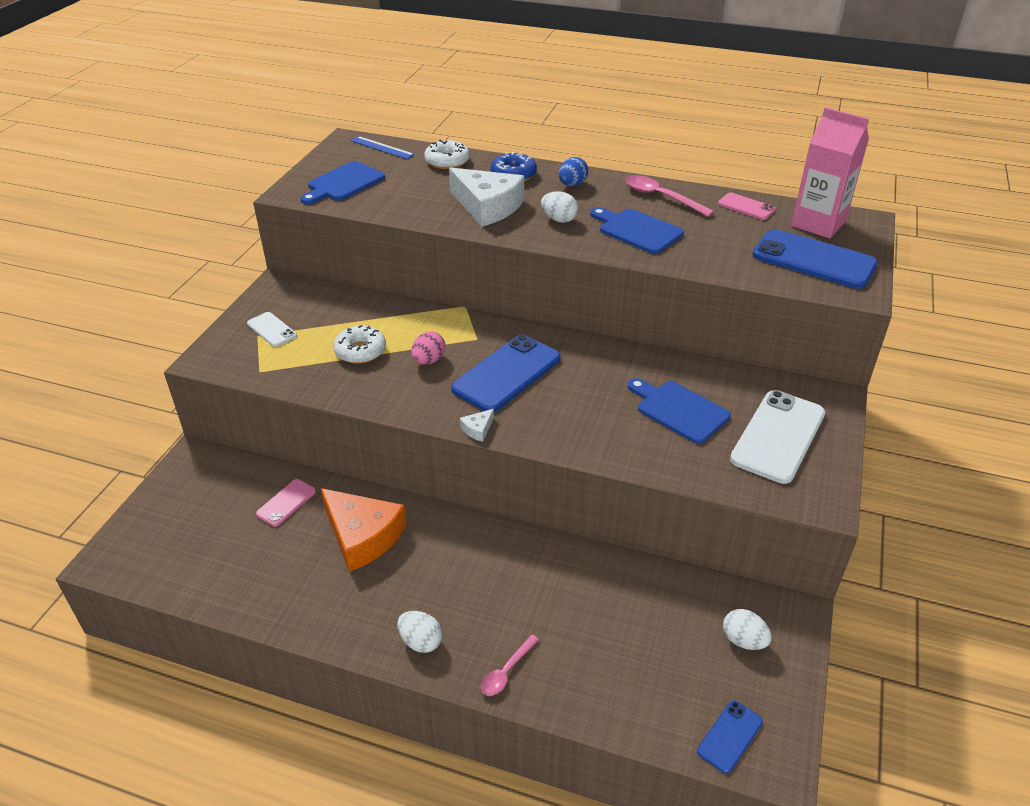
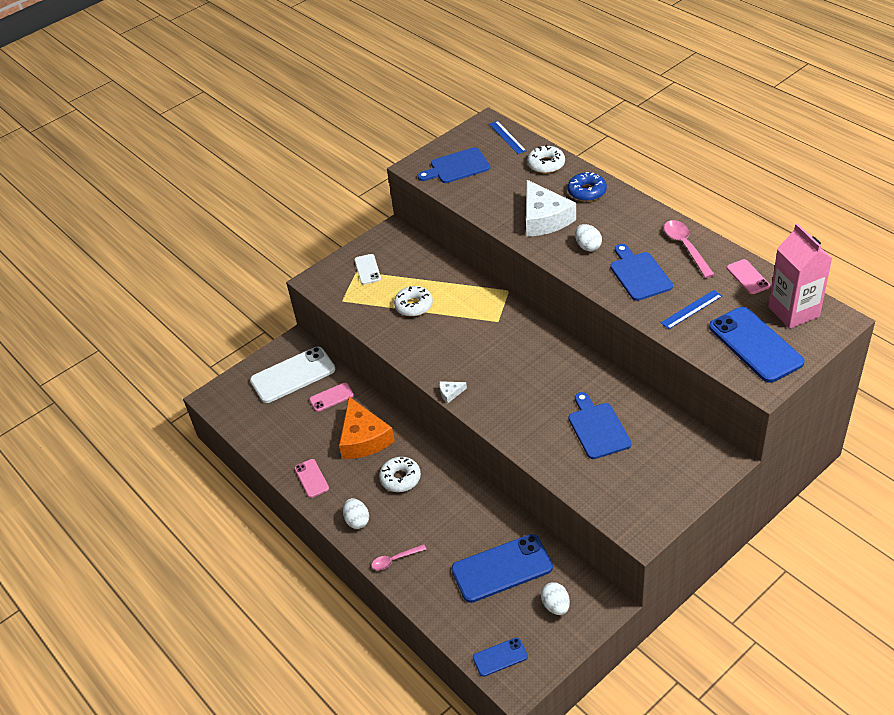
camera: 35 degrees right, 5 degrees up
pink egg [411,331,445,365] -> none
blue phone [451,334,560,412] -> blue phone moved to [451,534,553,603]
blue egg [559,157,588,186] -> none
white phone [730,390,825,484] -> white phone moved to [250,347,335,403]
none -> pink phone [294,459,329,498]
none -> white donut [379,457,421,492]
none -> blue ruler [661,290,722,329]

